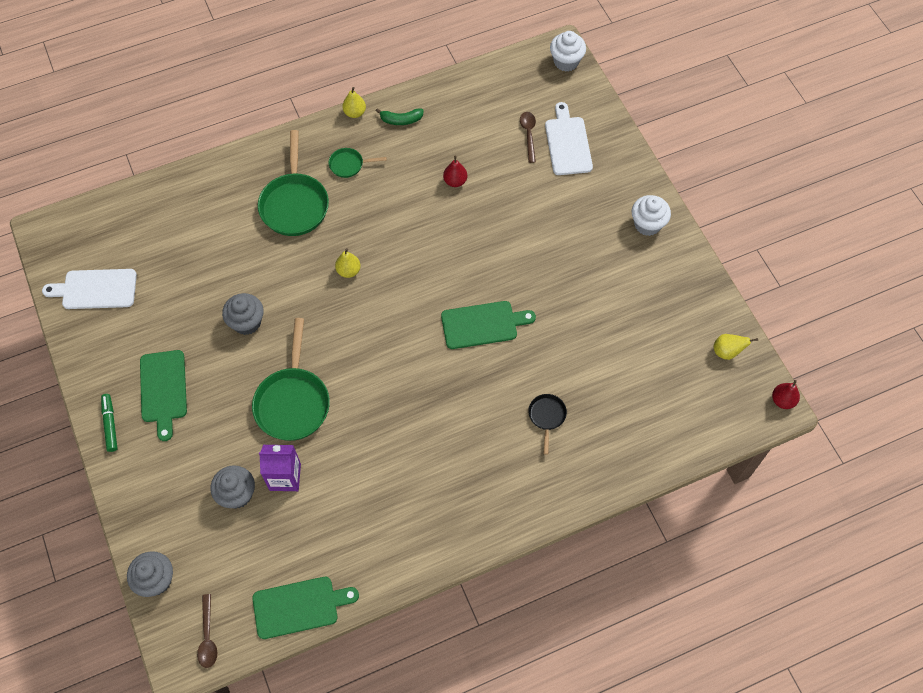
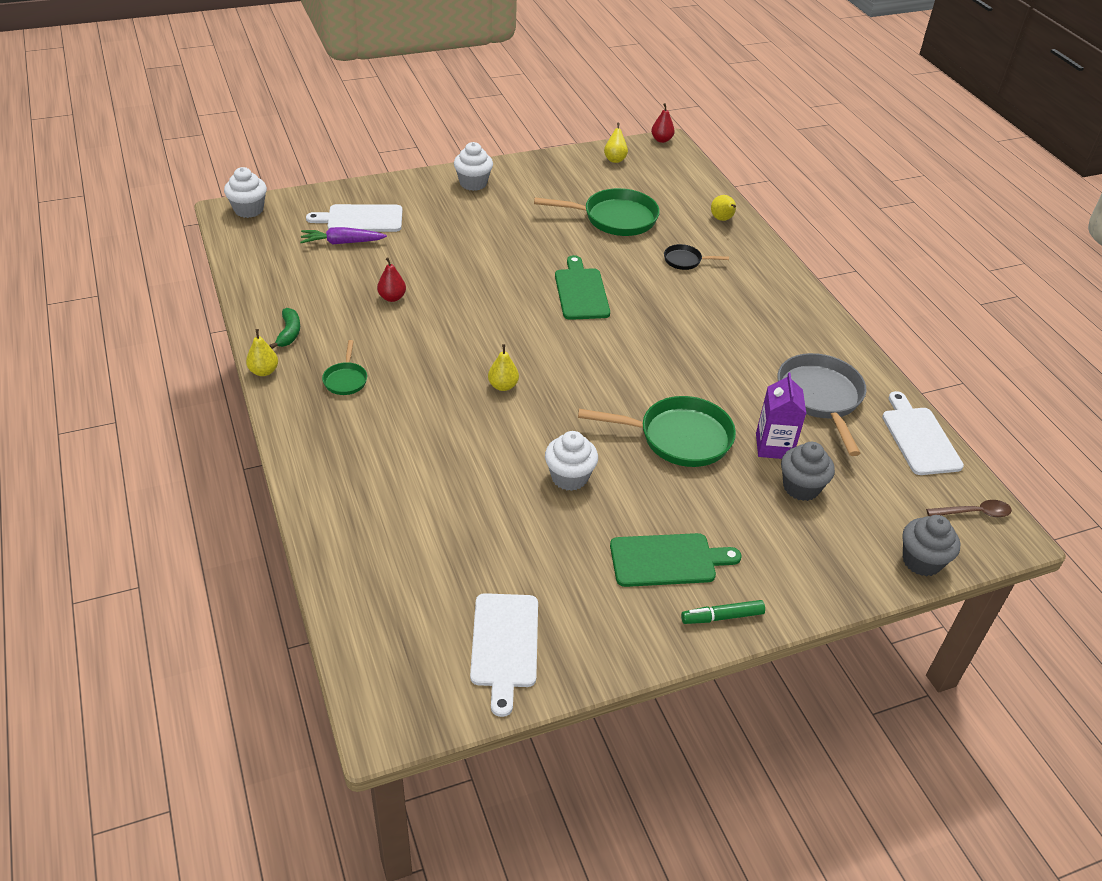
camera: 90 degrees left, 20 degrees down
grey cupcake [222,293,264,335] -> white cupcake [545,431,598,491]
green cutting board [252,577,359,639] -> white cutting board [882,391,964,475]
green pan [258,130,329,236] -> green pan moved to [534,188,660,236]
brown spoon [520,112,536,163] -> purple carrot [300,227,387,245]
none -> yellow pear [711,195,736,221]
none -> grey pan [777,353,866,456]

